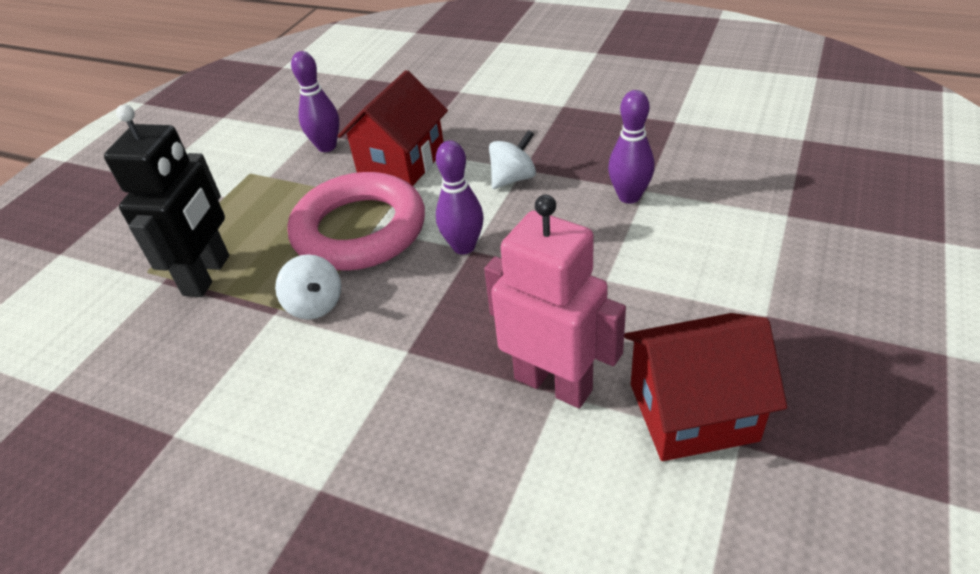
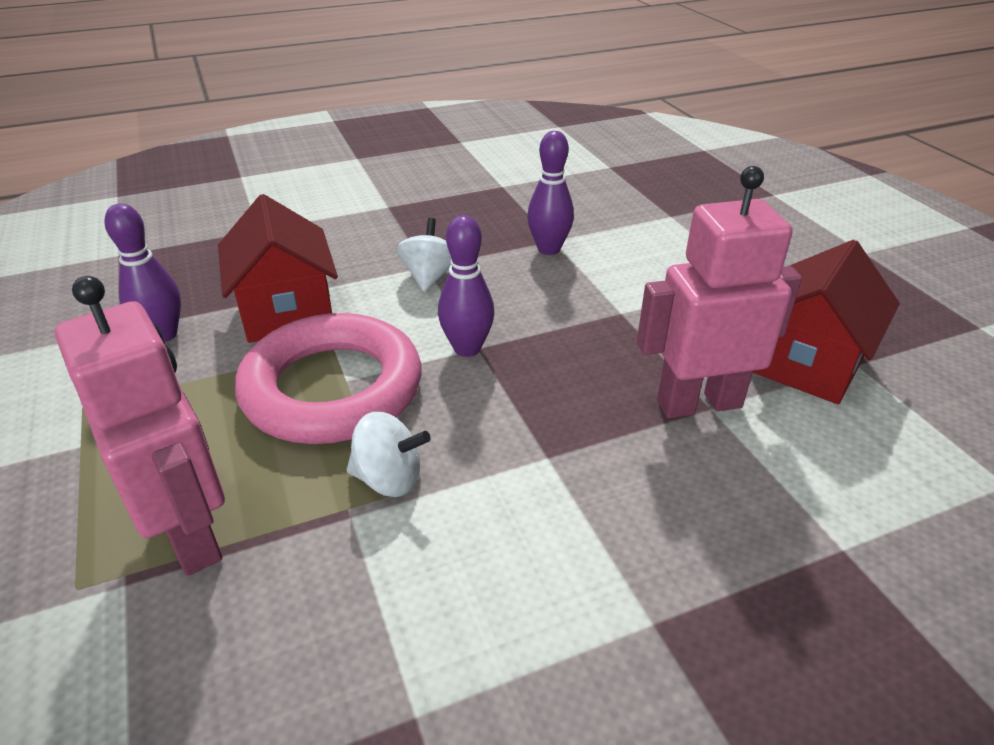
camera: 50 degrees left, 5 degrees down
black robot [104,104,229,297] -> pink robot [55,276,225,576]

